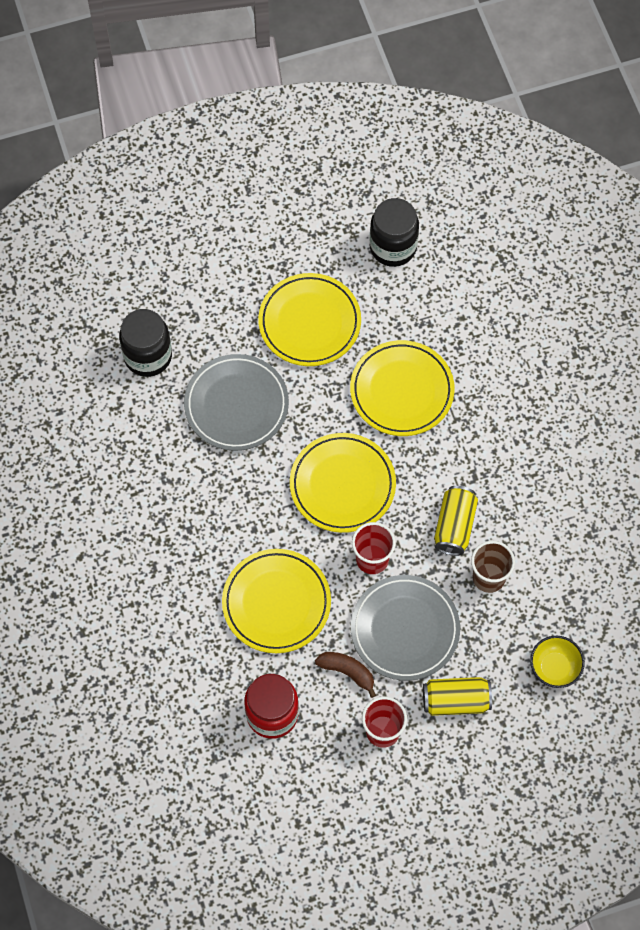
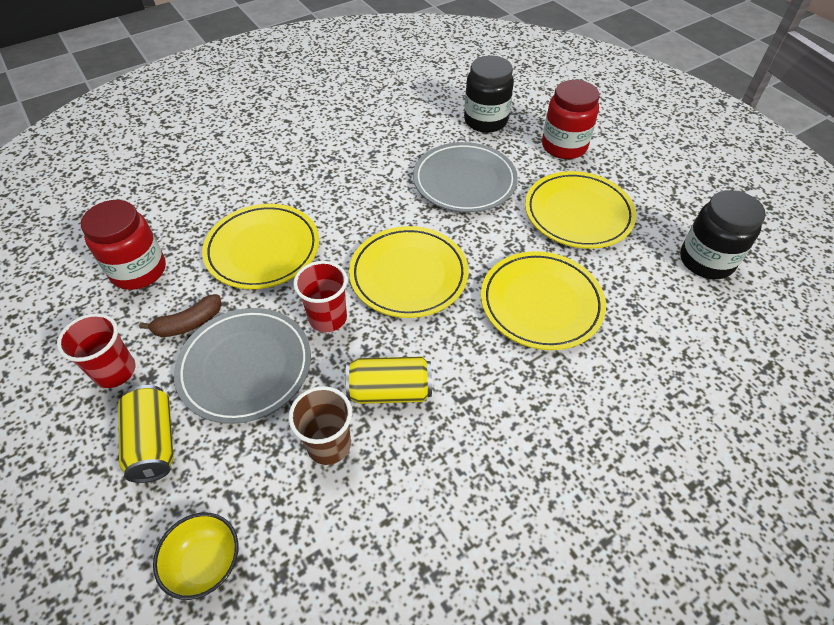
camera: 75 degrees right, 15 degrees down
brown banana [315,652,376,698] -> brown banana turned 45 degrees clockwise [139,294,222,337]
none -> red jar [542,80,600,159]

